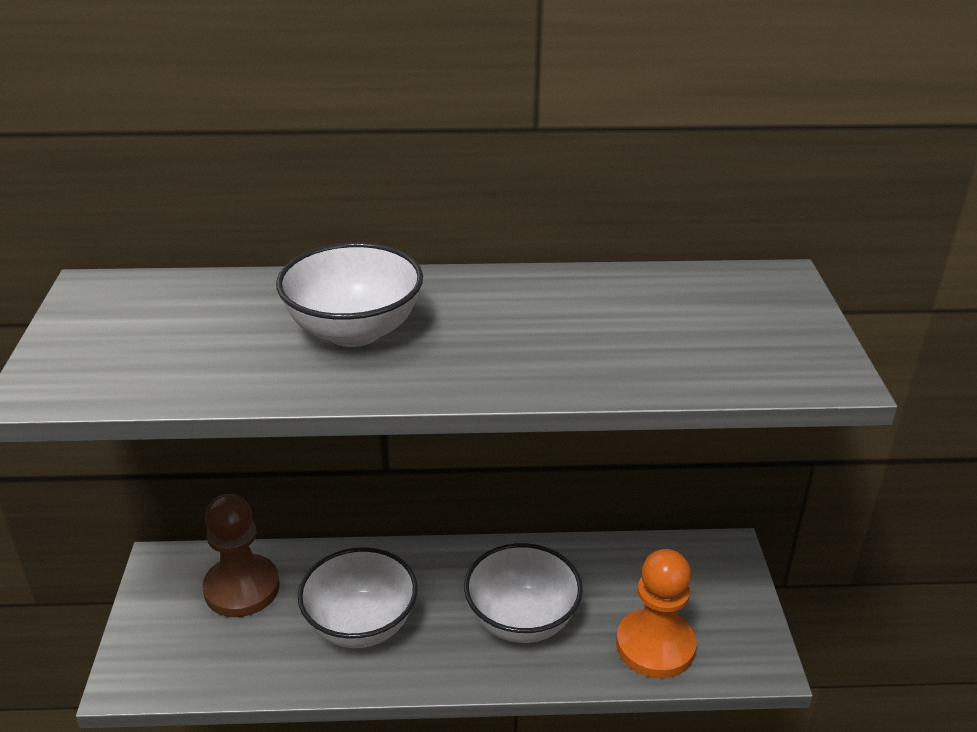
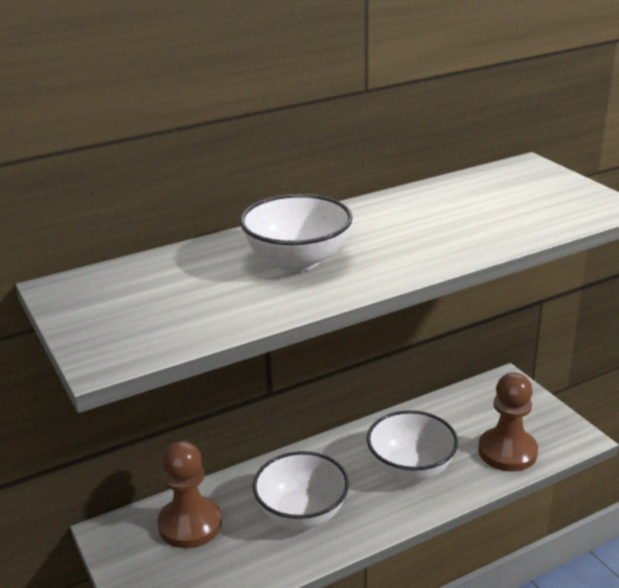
camera: 25 degrees left, 5 degrees down
orange pawn [616,549,697,678] -> brown pawn [478,373,538,471]

